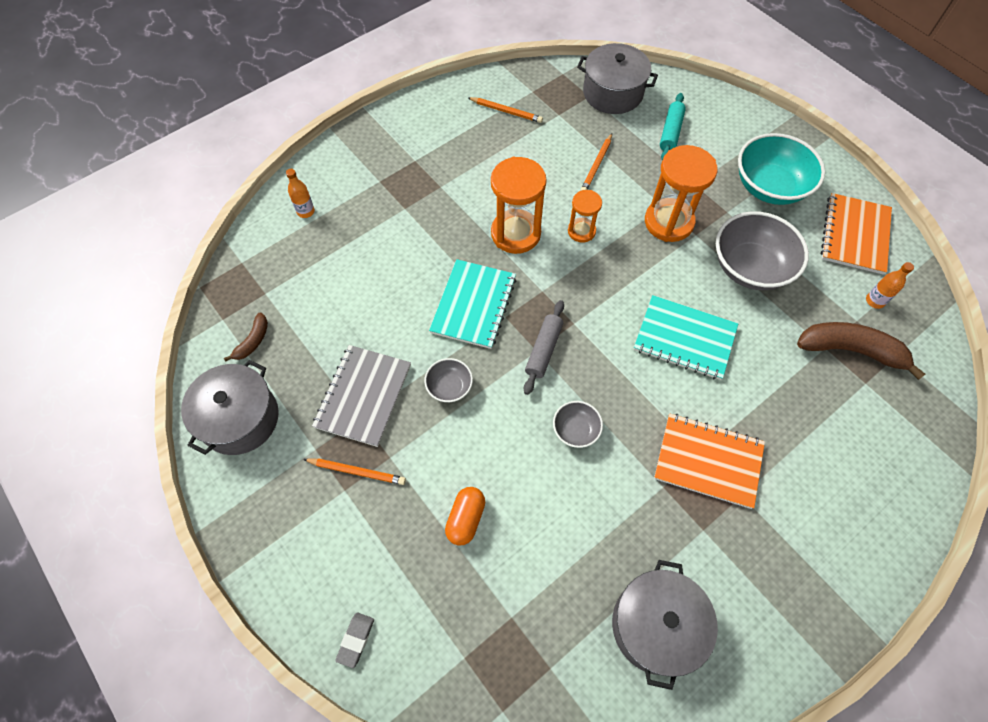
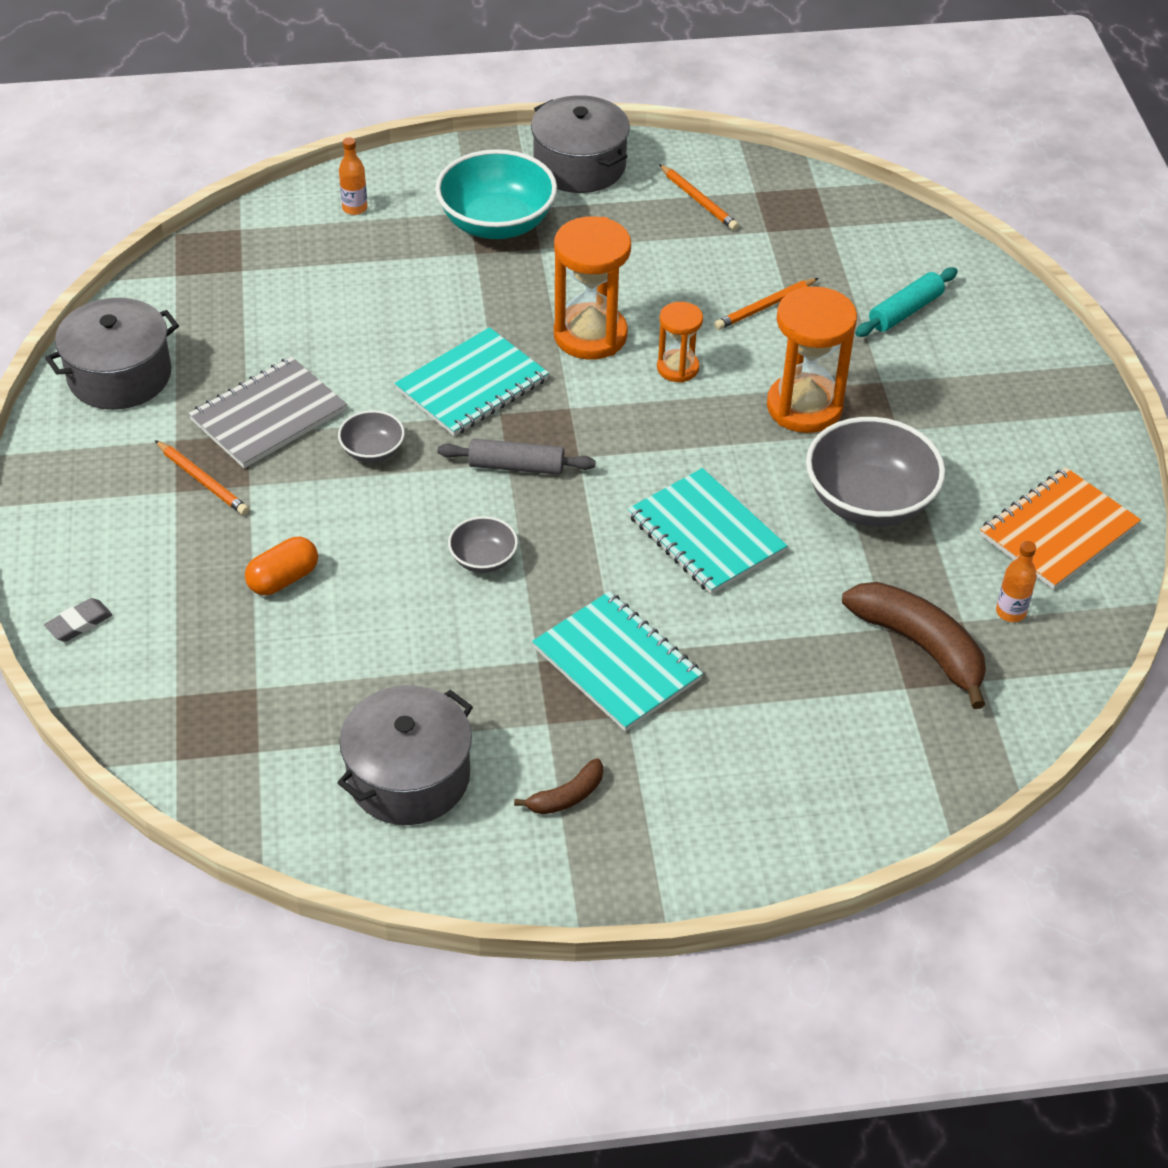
camera: 30 degrees right, 15 degrees down
brown banana [224,312,268,362] -> brown banana moved to [514,758,603,814]
grey rolling pin [524,300,564,395] -> grey rolling pin turned 45 degrees clockwise [438,439,596,475]
grey pot [577,43,658,114] -> grey pot moved to [531,95,630,193]
orange notebook [654,413,765,509] -> turquoise notebook [532,591,703,732]
turquoise bowl [738,133,825,205] -> turquoise bowl moved to [435,149,557,239]

